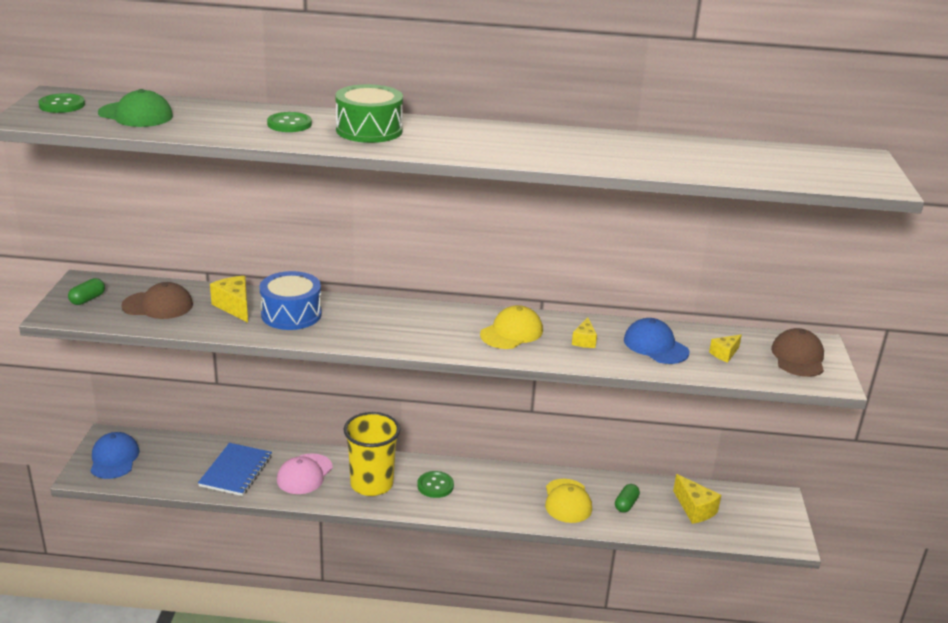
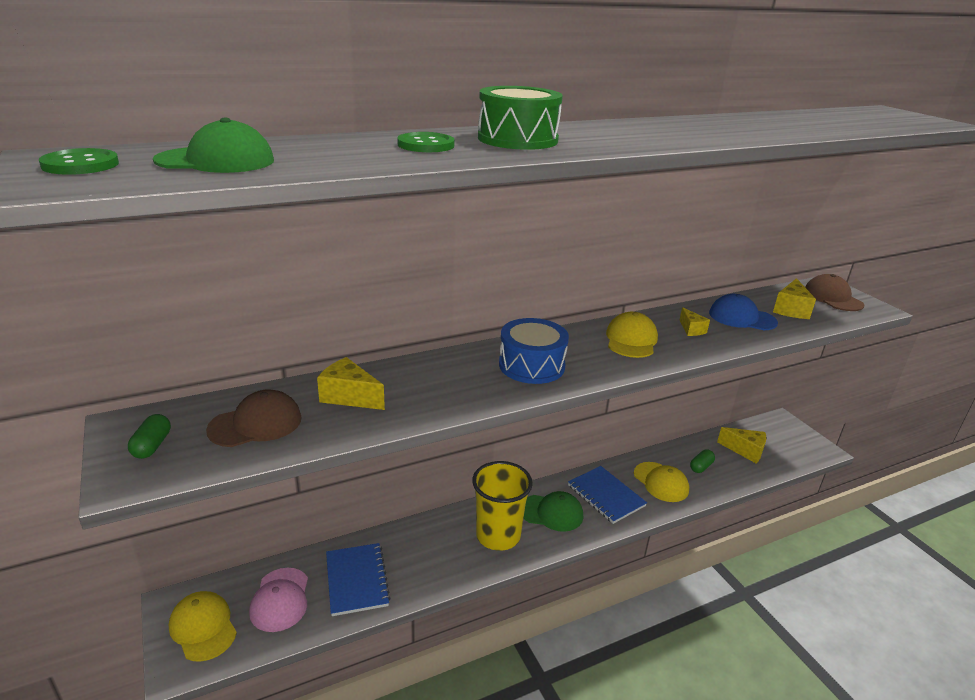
camera: 30 degrees left, 0 degrees up
blue cap [91,432,139,479] -> yellow cap [169,591,237,662]
blue drum [259,271,322,330] -> blue drum moved to [499,318,569,384]
pink cap [277,453,333,494] -> pink cap moved to [249,568,308,632]
green button [417,471,454,498] -> green cap [524,491,583,532]
green capsule [615,484,640,512] -> green capsule turned 45 degrees clockwise [690,449,715,473]
yellow cheese [709,335,742,363] -> yellow cheese [773,278,816,319], size x1.60
none -> blue notebook [568,466,647,524]

